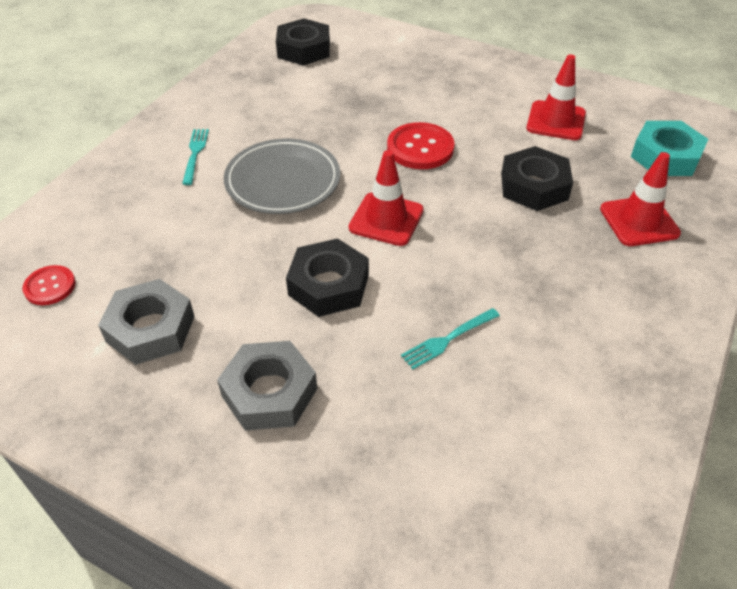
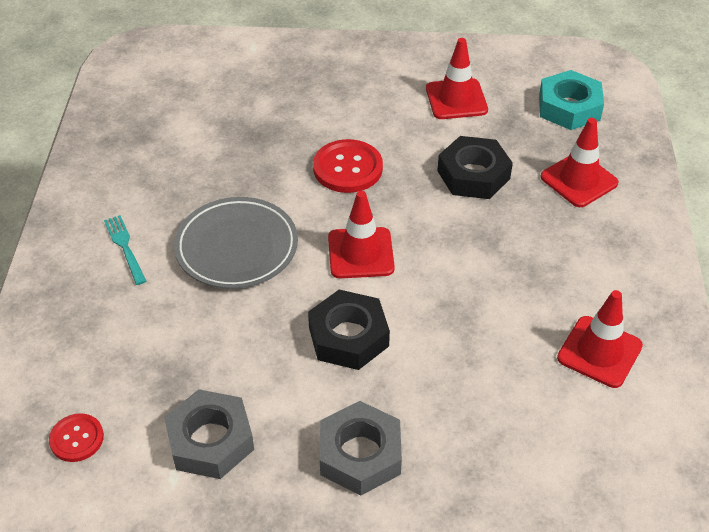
camera: 25 degrees left, 0 degrees up
black nut [276,18,330,66] -> none
turquoise fork [401,308,500,369] -> none
none -> red traffic cone [557,290,643,388]

